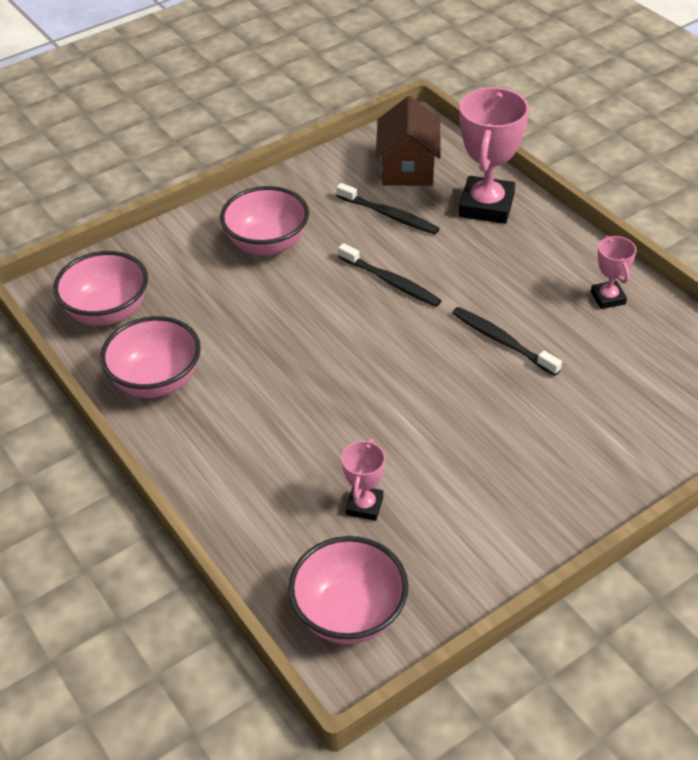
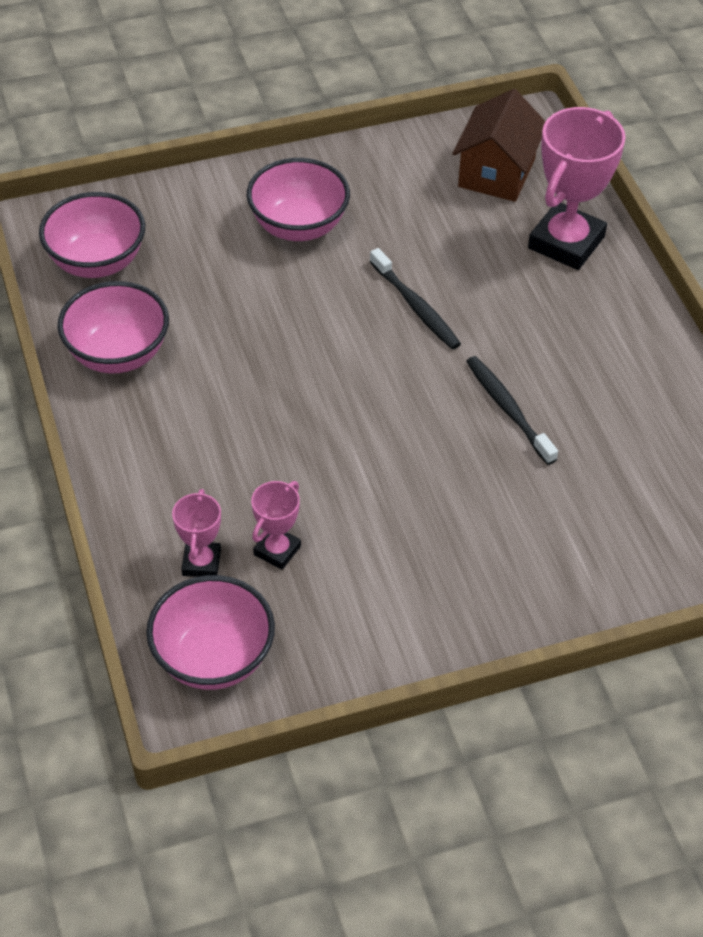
camera: 15 degrees right, 5 degrees up
black toothbrush [336,183,440,234] -> none
pink trophy [591,236,637,309] -> pink trophy moved to [172,489,221,577]

